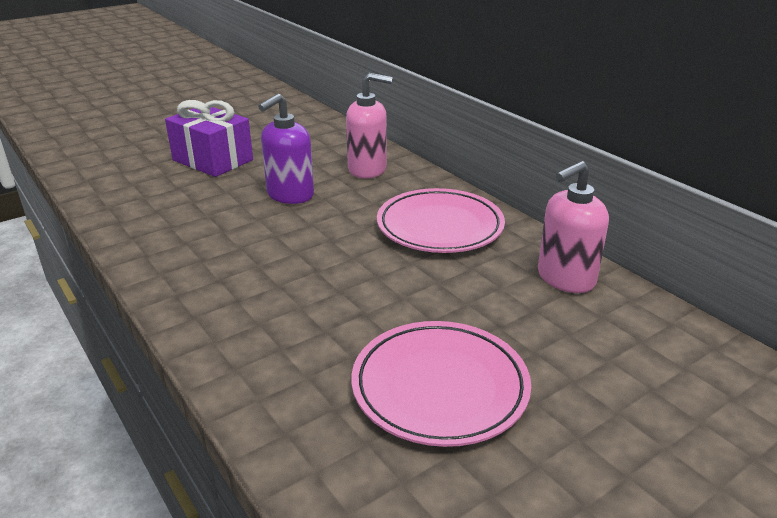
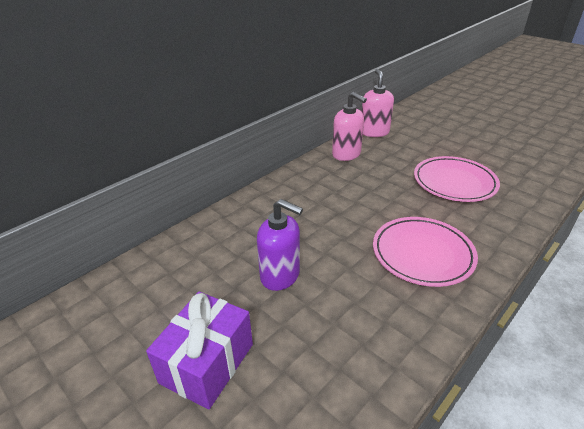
camera: 100 degrees left, 5 degrees up
pink soap dispenser [346,73,393,178] -> pink soap dispenser moved to [362,69,394,137]
pink plate [377,188,505,253] -> pink plate moved to [373,217,478,287]

